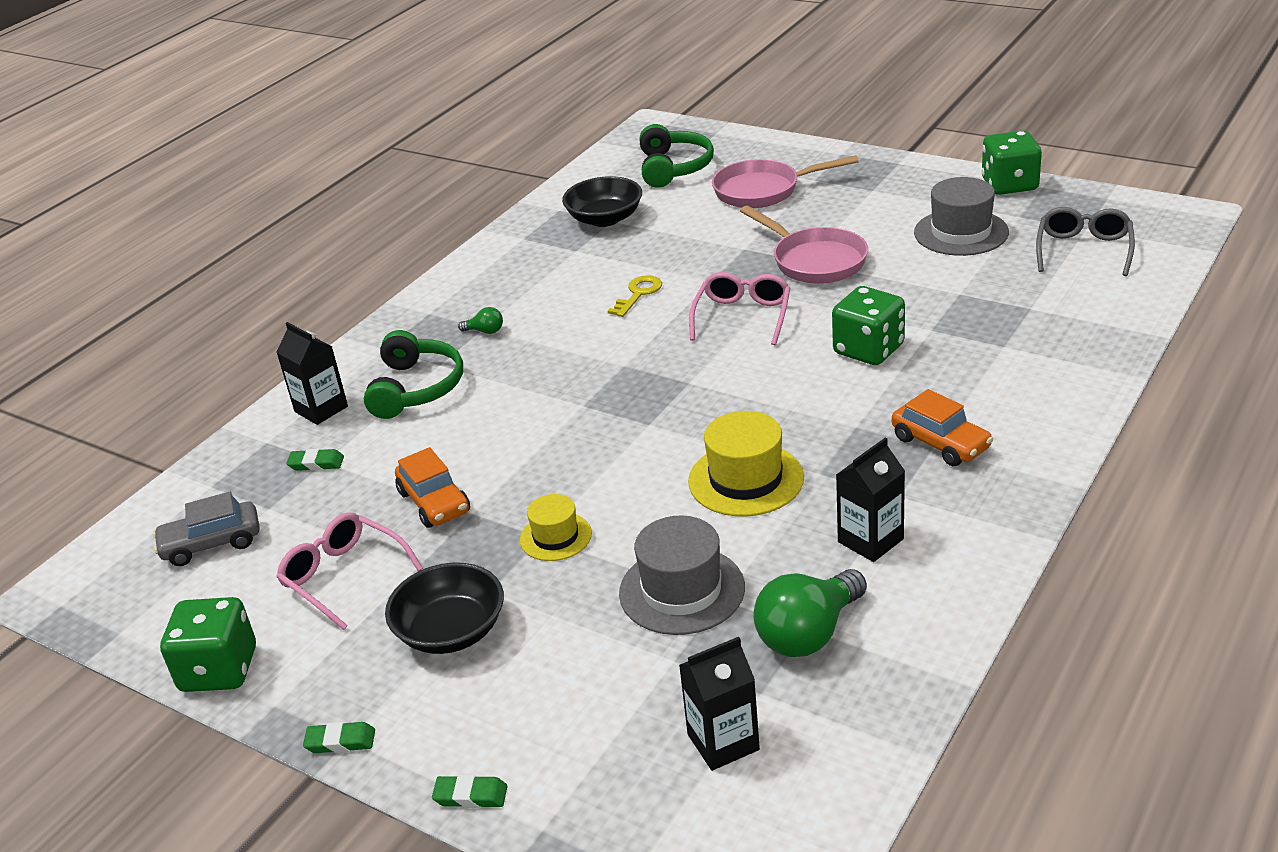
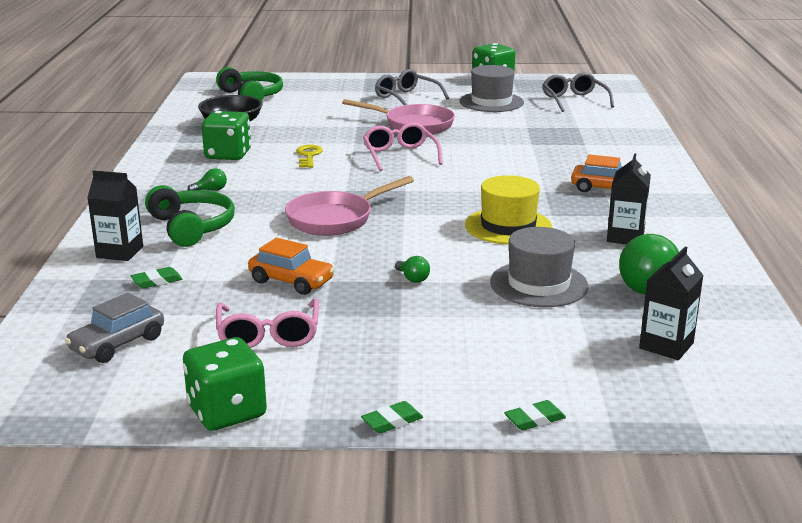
camera: 35 degrees left, 10 degrees down
pink glasses [276,512,423,630] -> pink glasses turned 105 degrees counterclockwise [216,298,319,348]
black bowl [385,563,504,654] -> none
yellow hat [520,494,592,561] -> green light bulb [395,256,430,283]
pink pan [712,155,859,208] -> pink pan moved to [285,176,414,236]
green dice [832,286,905,365] -> green dice moved to [202,111,251,160]
none -> grey glasses [375,69,449,105]

